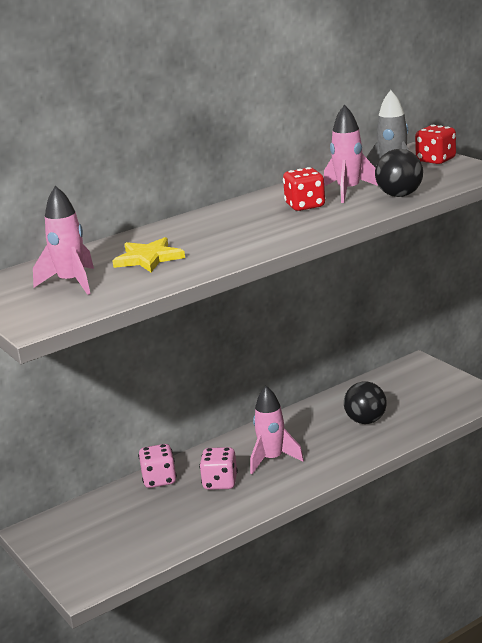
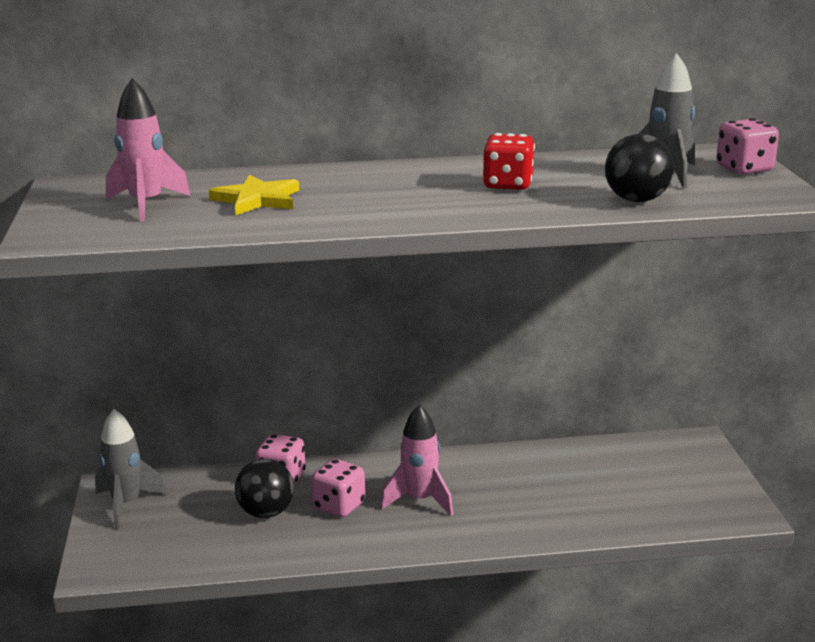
camera: 25 degrees right, 0 degrees up
pink rocket [324,105,378,203] -> none
black ball [344,381,387,424] -> black ball moved to [235,459,294,518]
red dice [415,125,456,164] -> pink dice [716,118,779,174]
none -> grey rocket [95,409,167,529]

